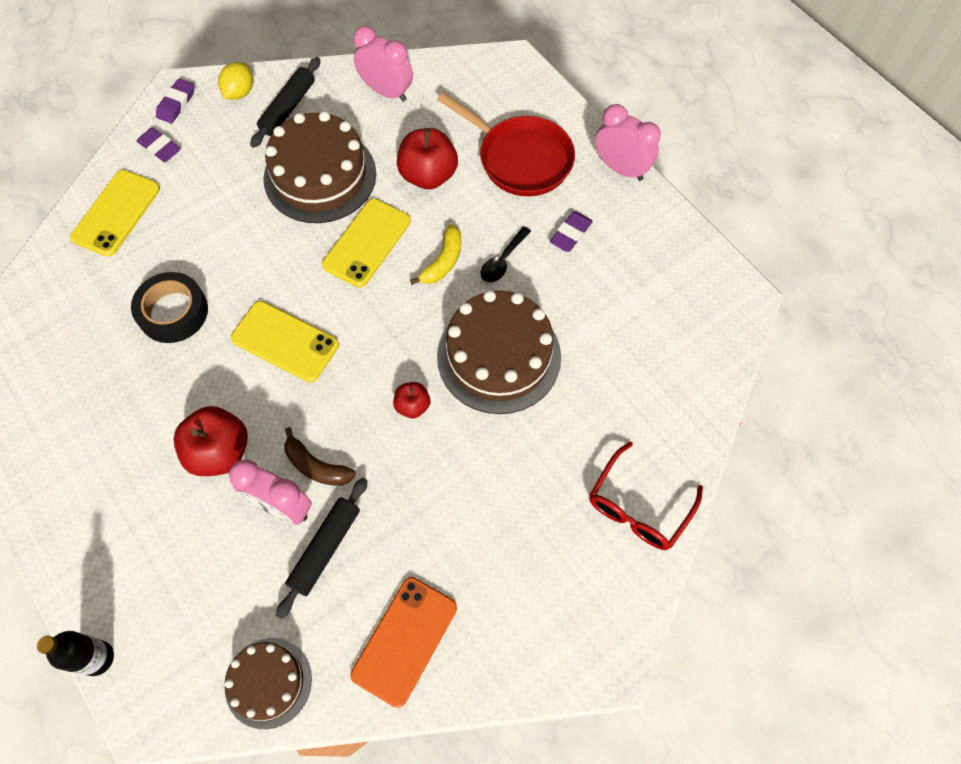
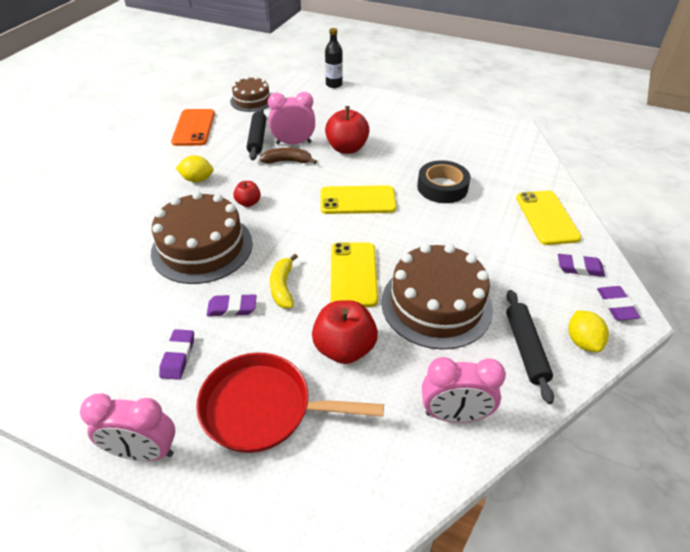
camera: 150 degrees right, 20 degrees down
black spoon [481,226,531,282] -> purple eraser [207,294,257,317]
red glasses [589,441,703,550] -> none
none -> yellow lemon [176,155,214,182]

